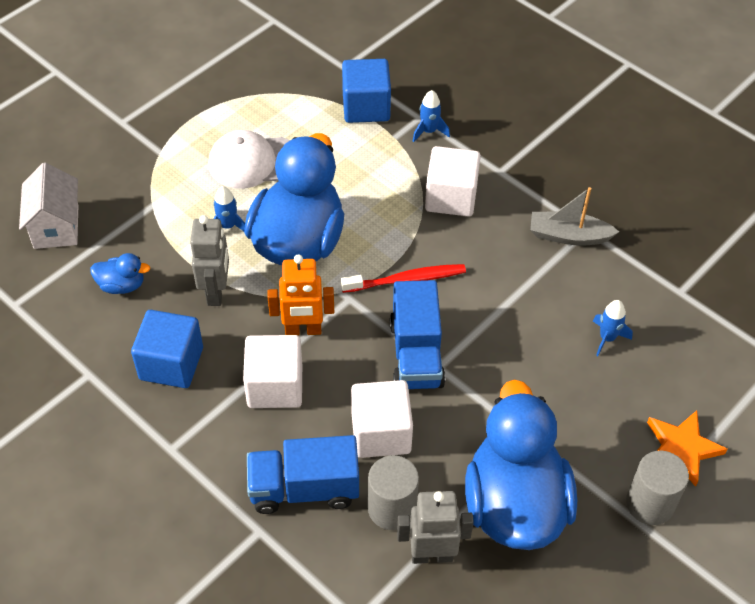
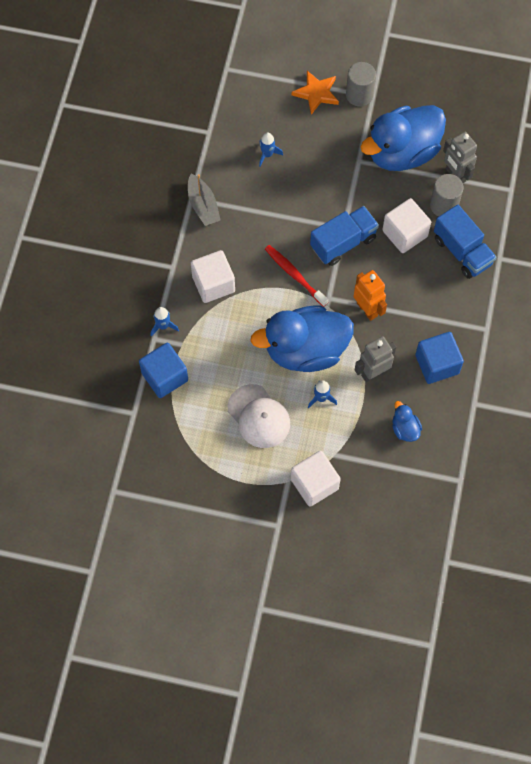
camera: 120 degrees left, 15 degrees up
white house [19,163,78,249] -> none
white cube [243,335,302,408] -> white cube moved to [291,451,341,506]

